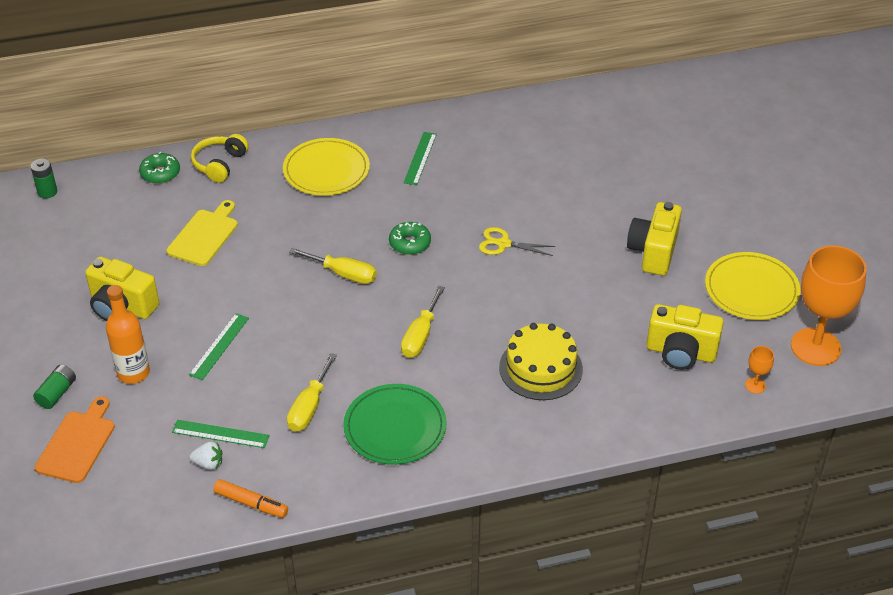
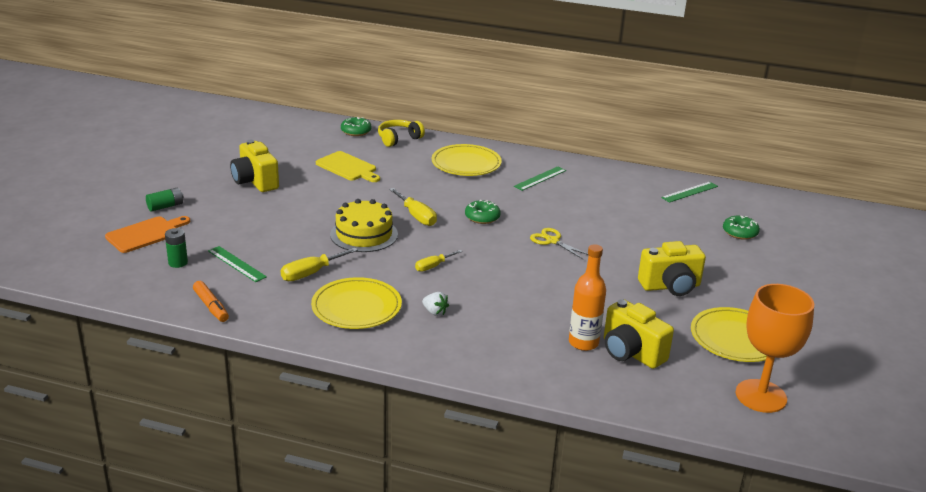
camera: 30 degrees right, 15 degrees down
green battery [30,159,57,199] -> green battery moved to [165,228,188,268]
orange bottle [106,285,150,384] -> orange bottle moved to [569,244,606,351]
yellow cutting board [166,200,238,266] -> yellow cutting board turned 75 degrees clockwise [316,151,380,182]
green ruler [189,313,249,380] -> green ruler moved to [661,182,718,203]
white strawberry [190,441,222,470] -> white strawberry moved to [422,292,449,316]
green plate [343,384,447,465] -> yellow plate [311,277,402,329]
yellow screwdriver [401,286,445,358] -> yellow screwdriver [415,250,463,272], size x0.66
yellow cake [499,323,583,400] -> yellow cake moved to [330,199,398,252]
yellow camera [627,202,682,276] -> yellow camera turned 150 degrees counterclockwise [638,241,706,296]
orange goblet [745,346,774,394] -> none
none -> green donut [723,216,760,240]

